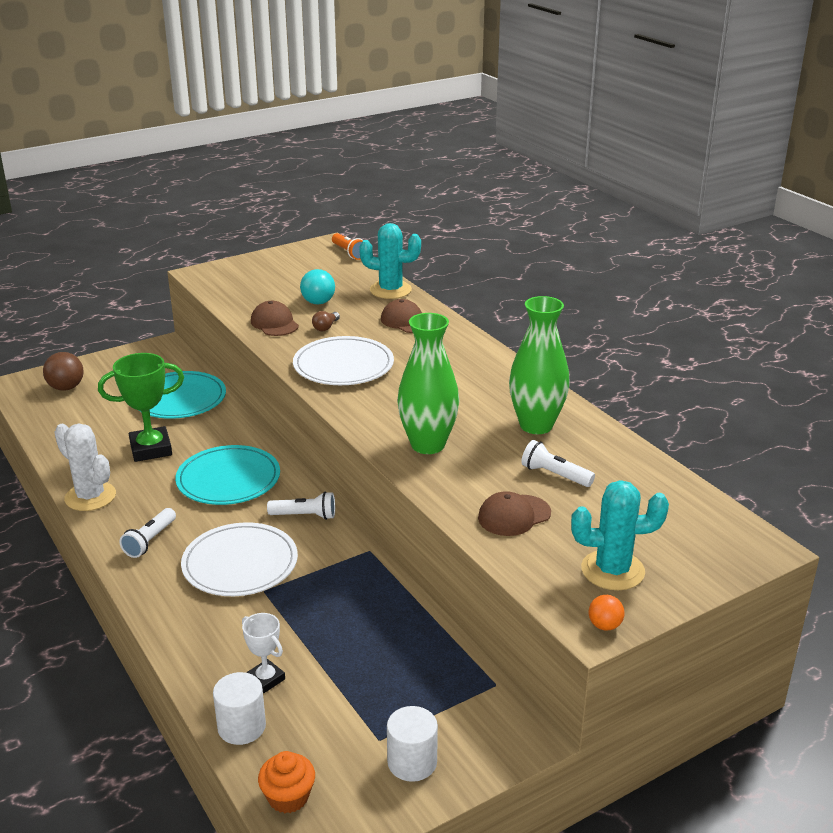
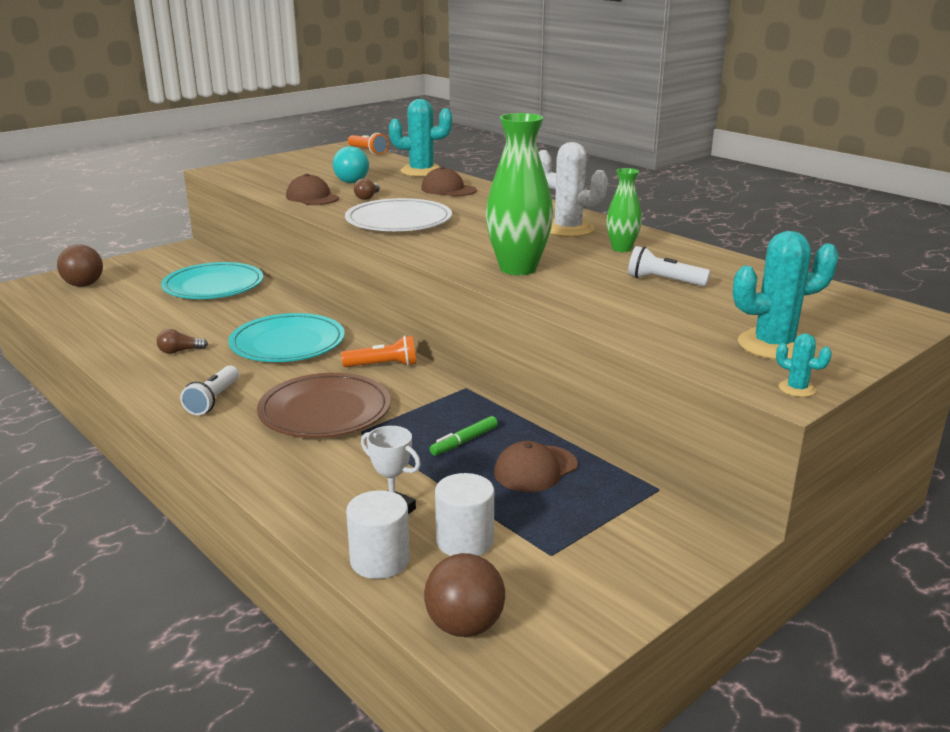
camera: 10 degrees left, 5 degrees down
white cactus [54,424,116,511] -> white cactus moved to [539,142,608,237]
green trophy [98,353,184,462] -> none
white plate [181,522,298,596] -> brown plate [257,373,391,438]
orange cupcake [258,751,315,813] -> brown ball [424,553,505,637]
white flashlight [267,492,335,520] -> orange flashlight [341,335,416,367]
white cylinder [387,706,438,782] -> white cylinder moved to [435,473,494,556]
brown cap [478,491,551,536] -> brown cap moved to [494,441,578,492]
green vase [509,296,570,434] -> green vase [606,168,642,252], size x0.56
orange ball [588,595,625,631] -> turquoise cactus [776,333,832,397]
none -> brown light bulb [157,329,208,354]
none -> green marker [430,416,498,456]

